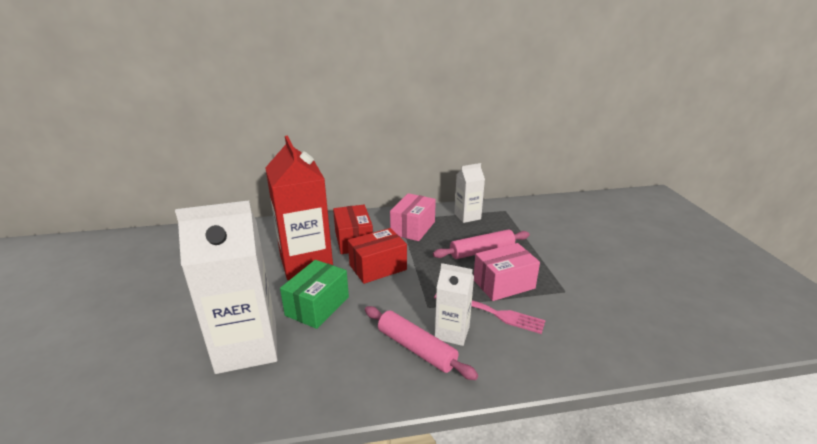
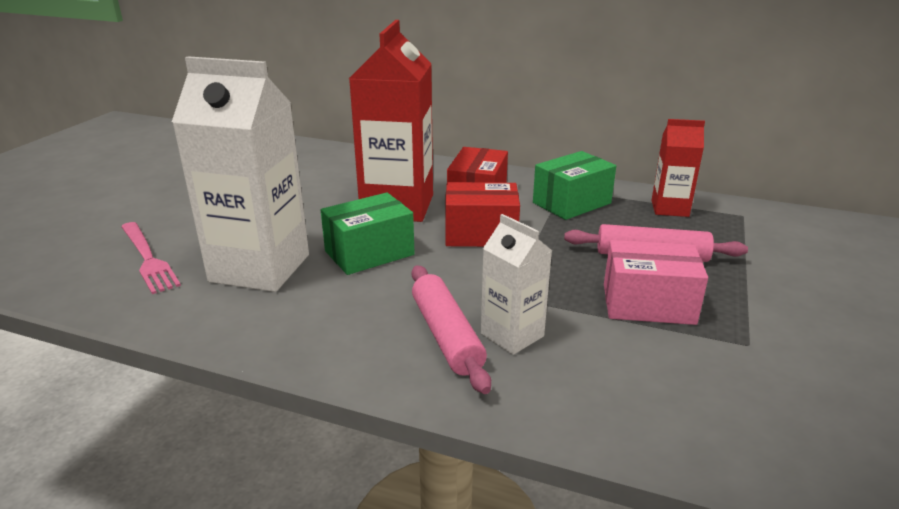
camera: 30 degrees right, 0 degrees up
pink box [390,193,436,241] -> green box [533,151,616,220]
pink fork [434,294,546,334] -> pink fork moved to [121,222,181,294]
white carton [454,163,485,223] -> red carton [652,119,705,217]

